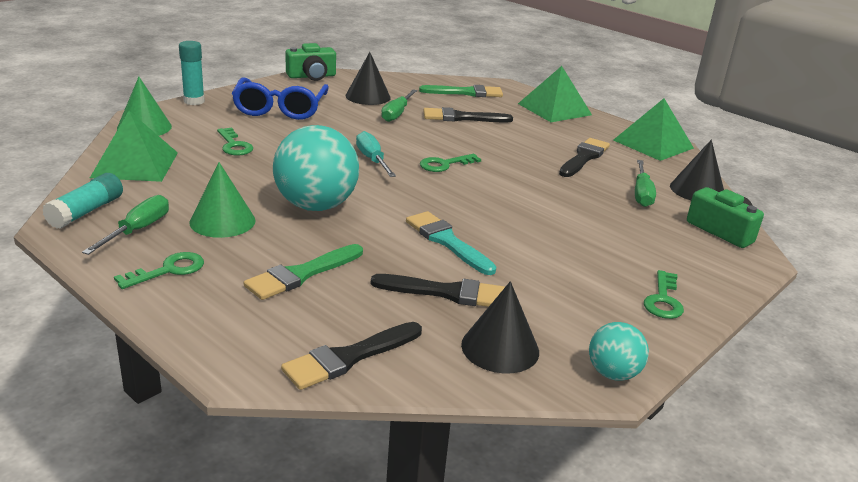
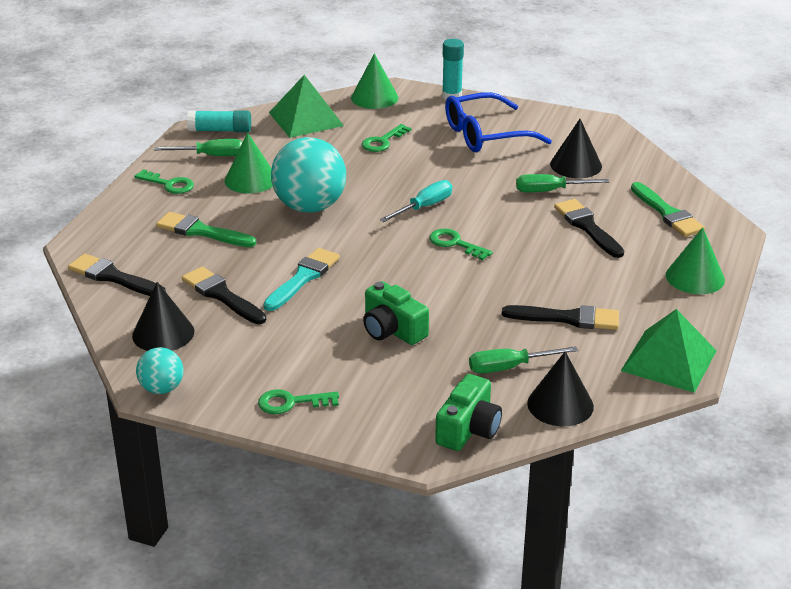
camera: 70 degrees right, 5 degrees up
green camera [285,43,336,81] -> green camera moved to [363,281,429,345]
black brush [371,274,505,307] -> black brush turned 150 degrees clockwise [182,267,266,324]
green pyramid [518,66,592,122] -> green cone [666,227,725,294]

